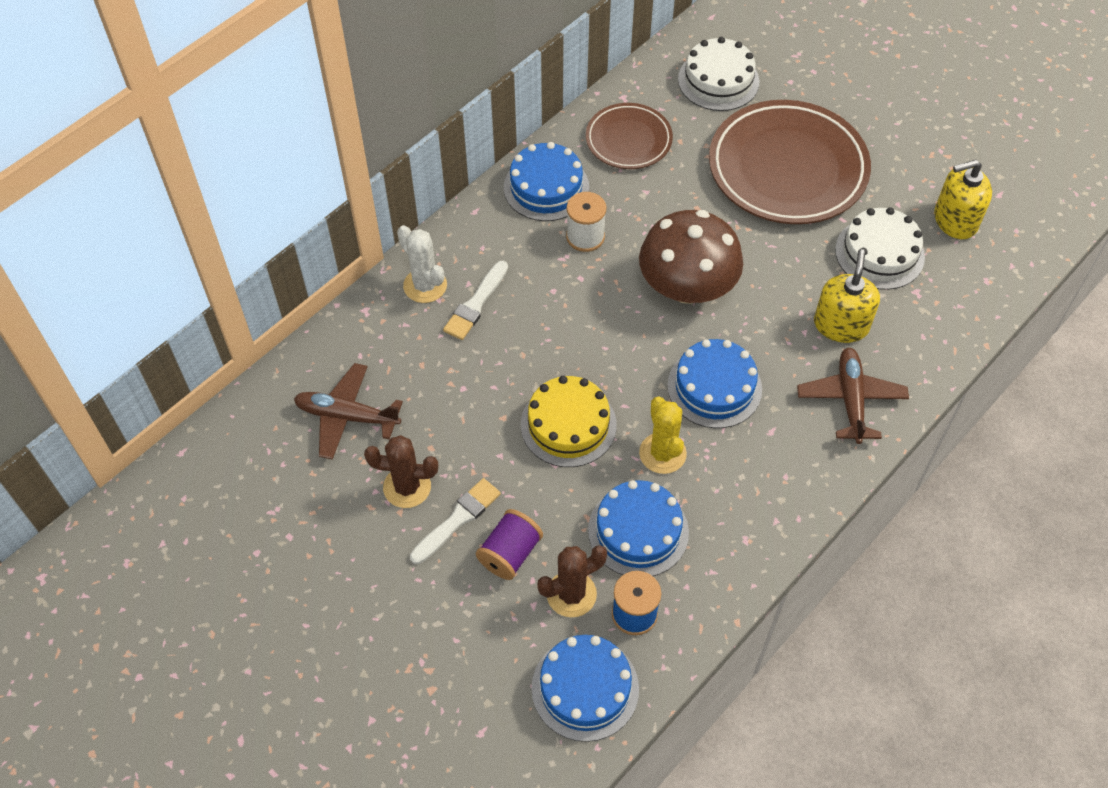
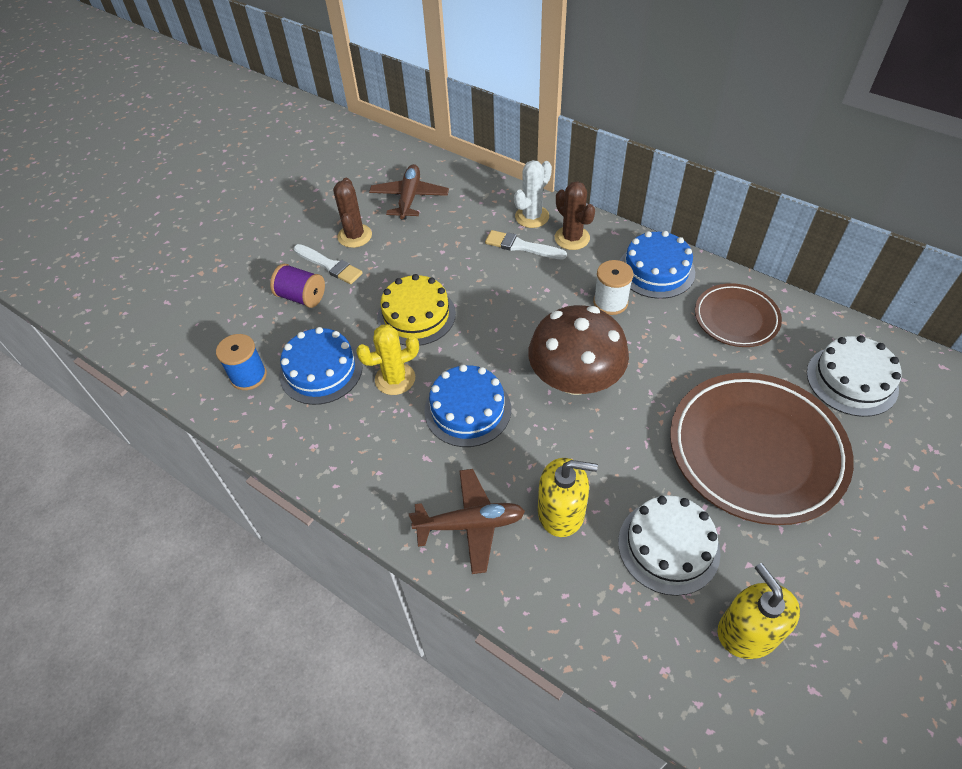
camera: 85 degrees right, 5 degrees down
blue cake [532,635,639,742] -> none
brown cactus [537,545,607,617] -> brown cactus moved to [555,181,595,250]

